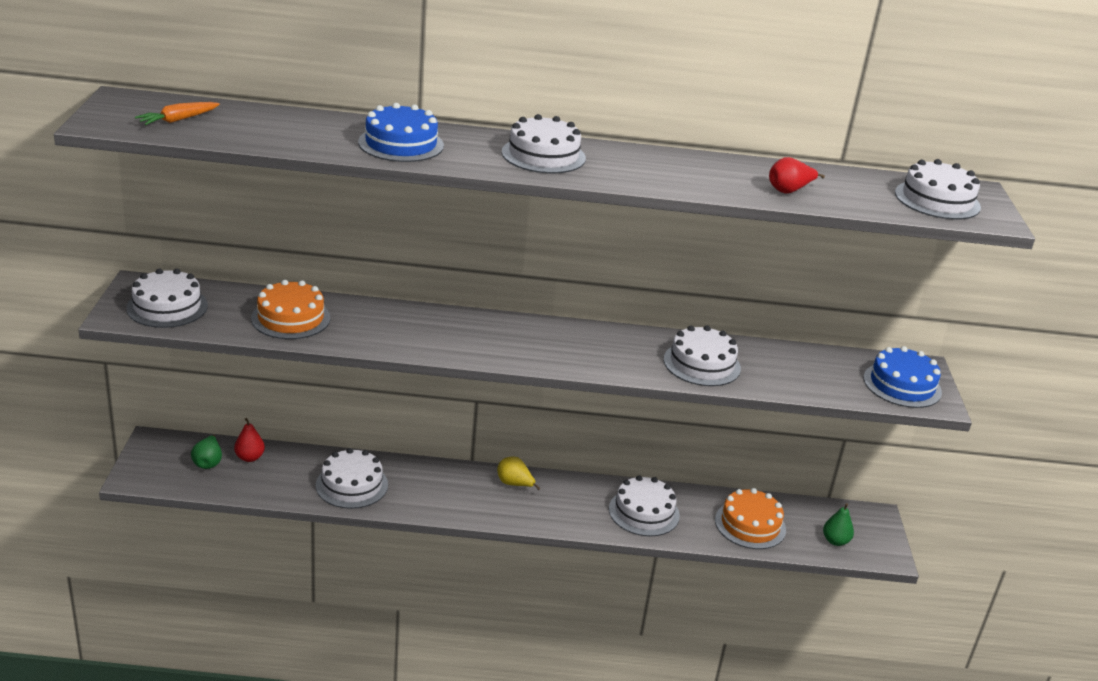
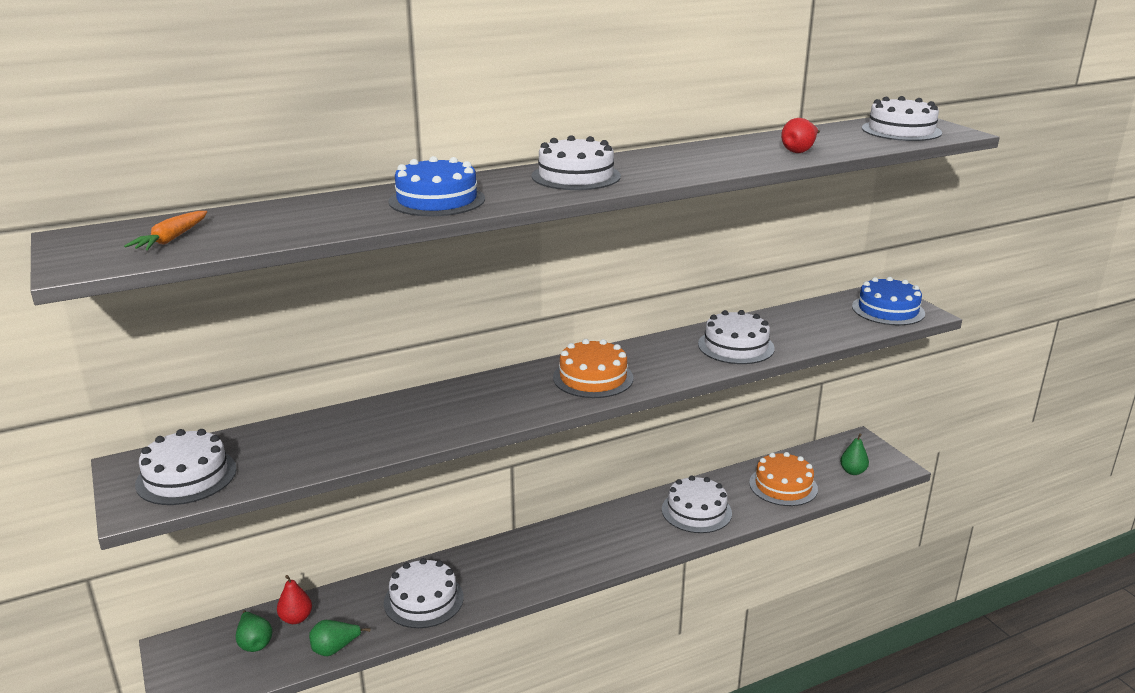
camera: 25 degrees left, 5 degrees down
orange cake [251,280,330,339] -> orange cake moved to [553,339,634,398]
yellow pear [497,456,541,490] -> none
none -> green pear [309,620,371,656]

